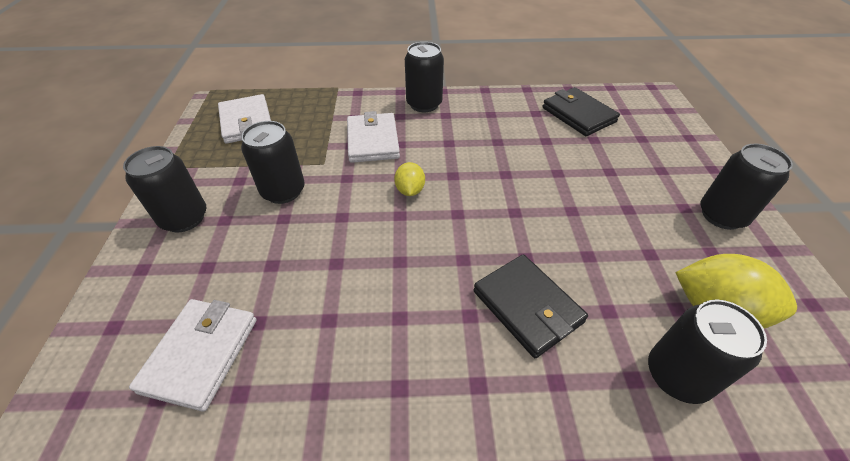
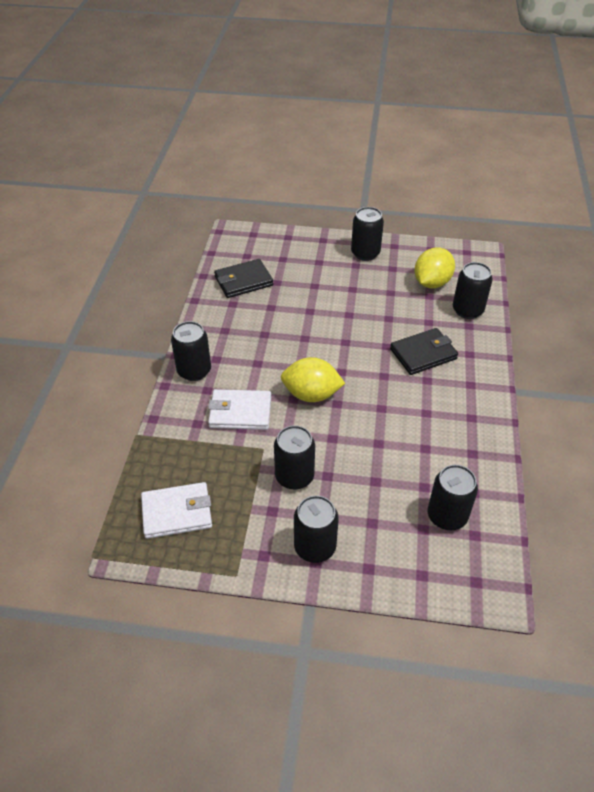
camera: 80 degrees left, 0 degrees up
white wallet [129,299,256,412] -> black can [428,465,478,530]
yellow lemon [394,162,425,196] -> yellow lemon [281,357,345,402], size x1.82

